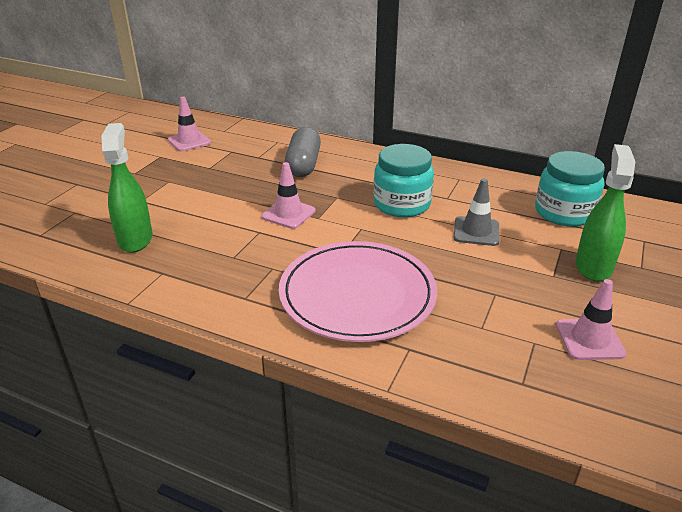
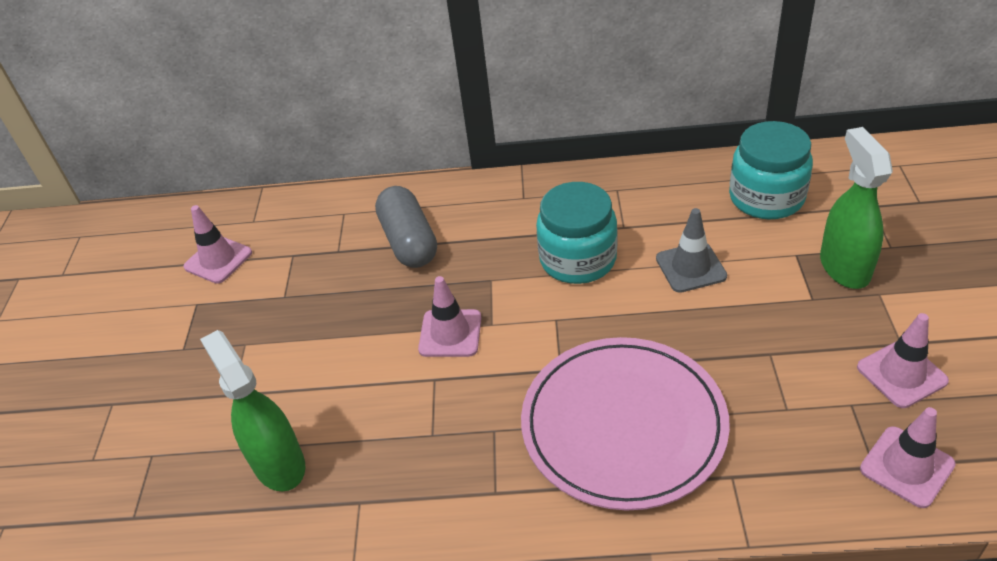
camera: 20 degrees left, 10 degrees up
none -> pink traffic cone [860,407,956,508]

